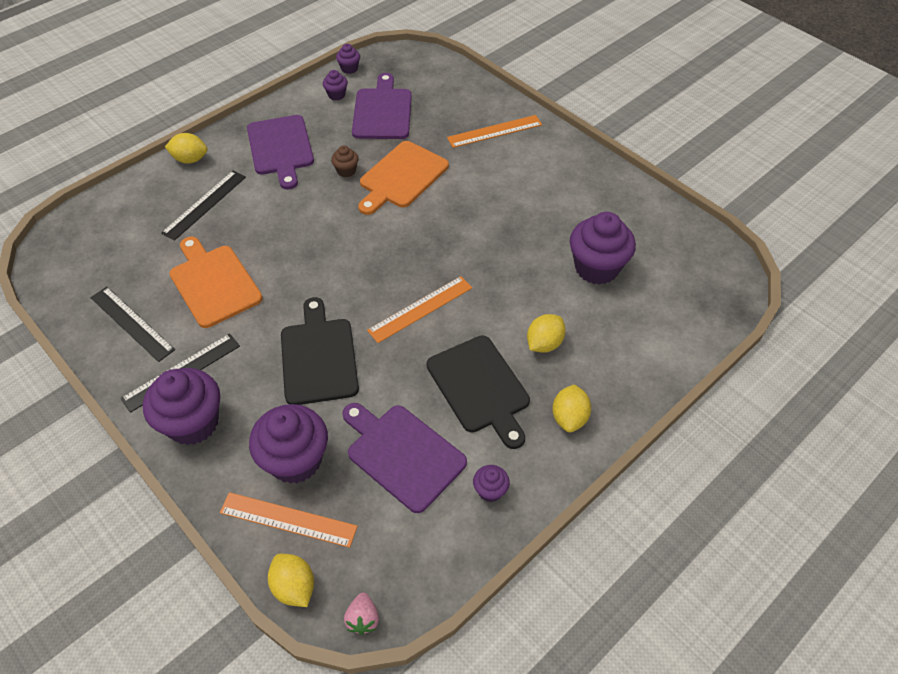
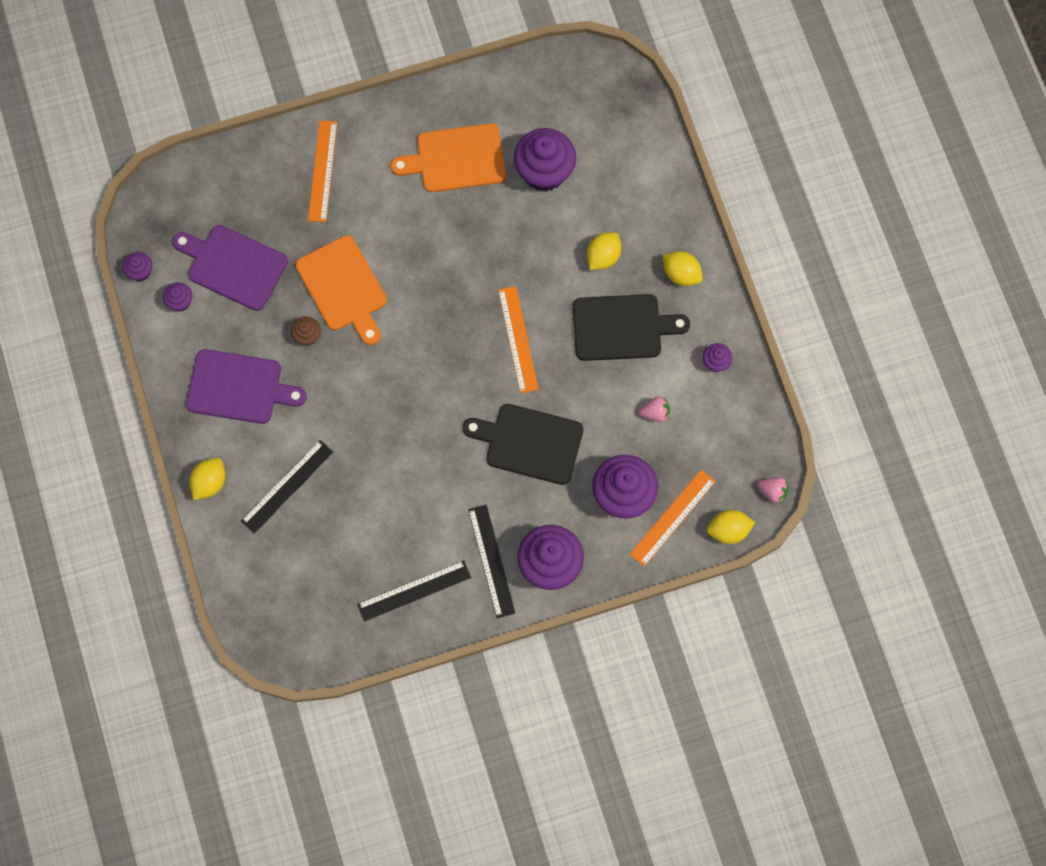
camera: 65 degrees left, 20 degrees up
black ruler [161,170,246,241] -> black ruler turned 75 degrees clockwise [241,440,333,534]
orange cutting board [170,237,263,328] -> orange cutting board moved to [391,123,506,192]
purple cutting board [342,403,467,513] -> pink strawberry [639,396,670,422]
yellow lemon [527,314,566,353] -> yellow lemon turned 60 degrees clockwise [587,232,621,270]

